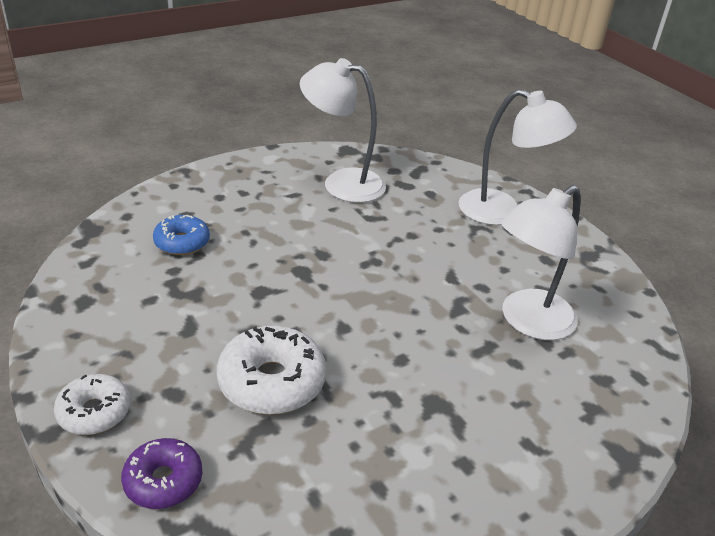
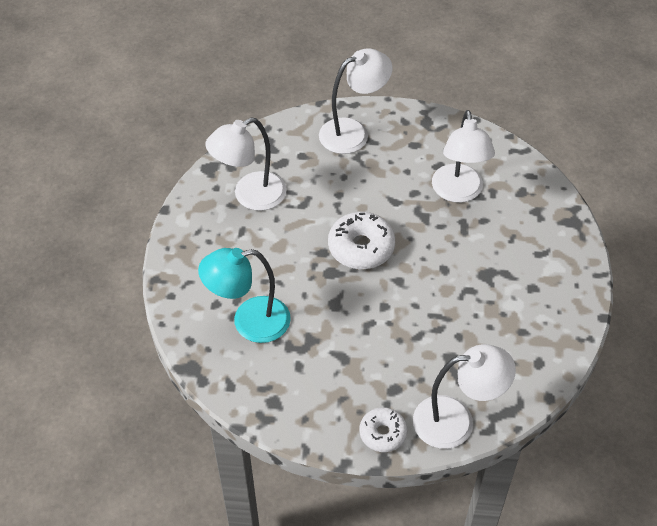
camera: 50 degrees left, 15 degrees up
purple donut [121,438,202,509] -> white lamp [413,344,516,449]
blue donut [153,215,210,255] -> turquoise lamp [198,248,291,343]
white donut [217,326,326,415] -> white donut moved to [328,212,395,269]

